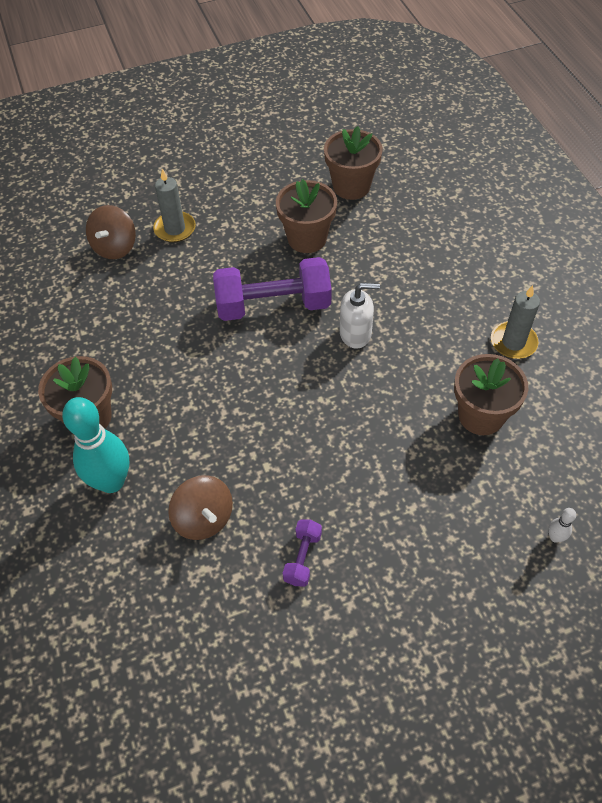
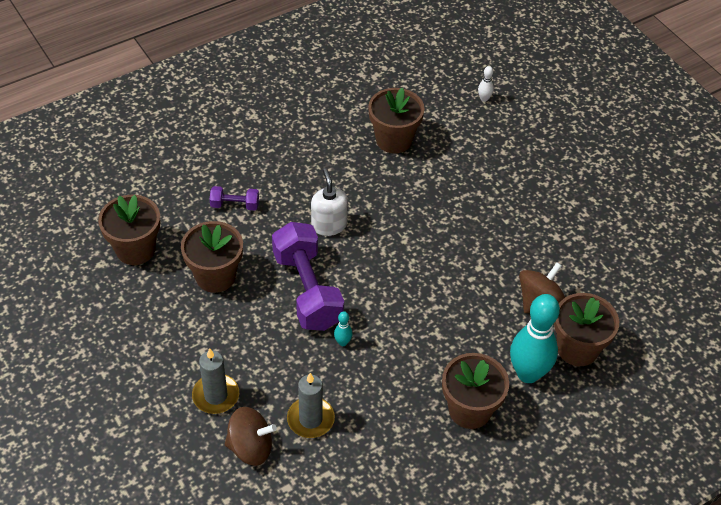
camera: 105 degrees left, 5 degrees down
purple dumbbell [282,519,322,587] -> purple dumbbell moved to [210,186,259,210]
grey candle [491,285,540,359] -> grey candle moved to [287,373,335,438]
none -> turquoise bowling pin [334,311,352,346]
none -> brown flower pot [554,293,619,366]

